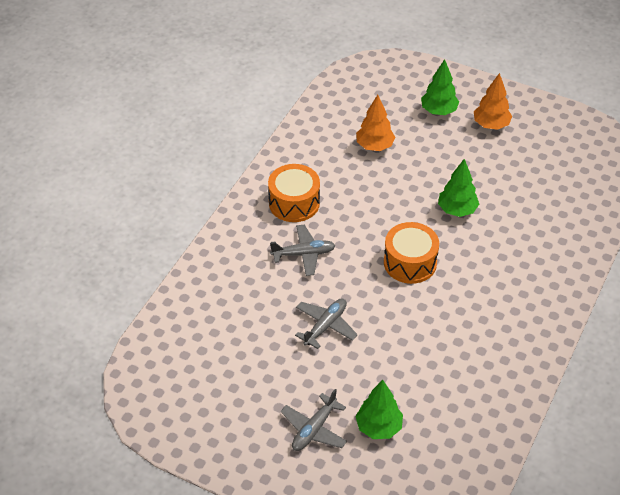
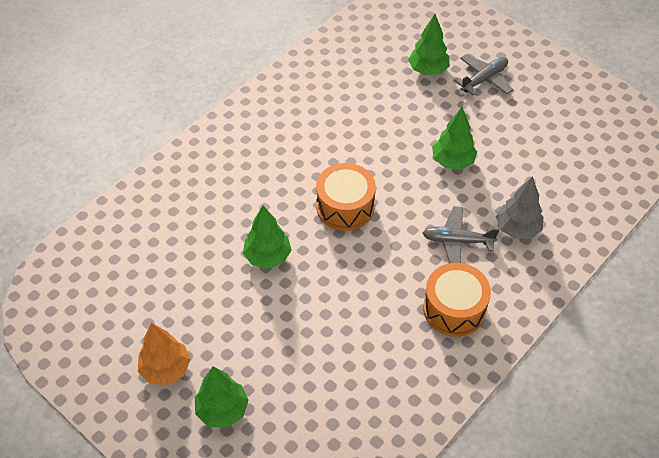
camera: 165 degrees left, 5 degrees up
grey plane [295,298,358,349] -> green tree [432,107,477,170]
orange tree [356,95,395,151] -> none
none -> grey tree [496,176,544,239]

